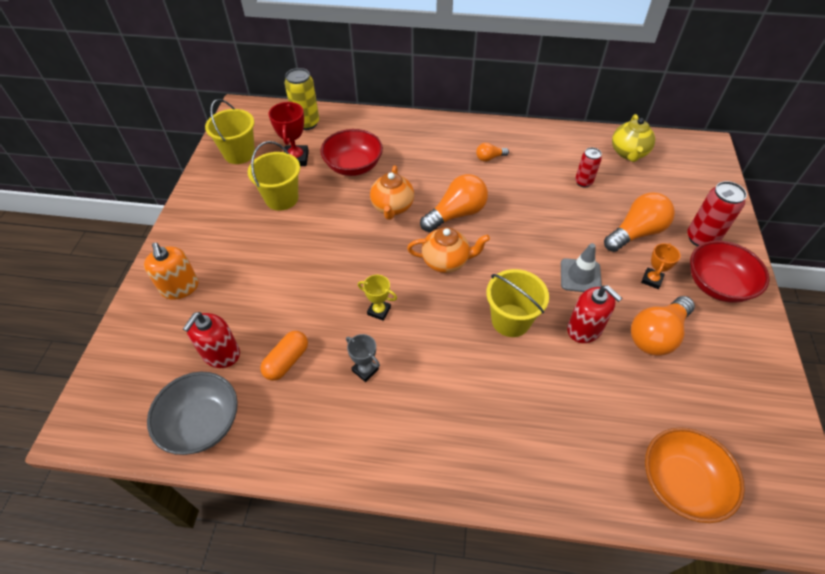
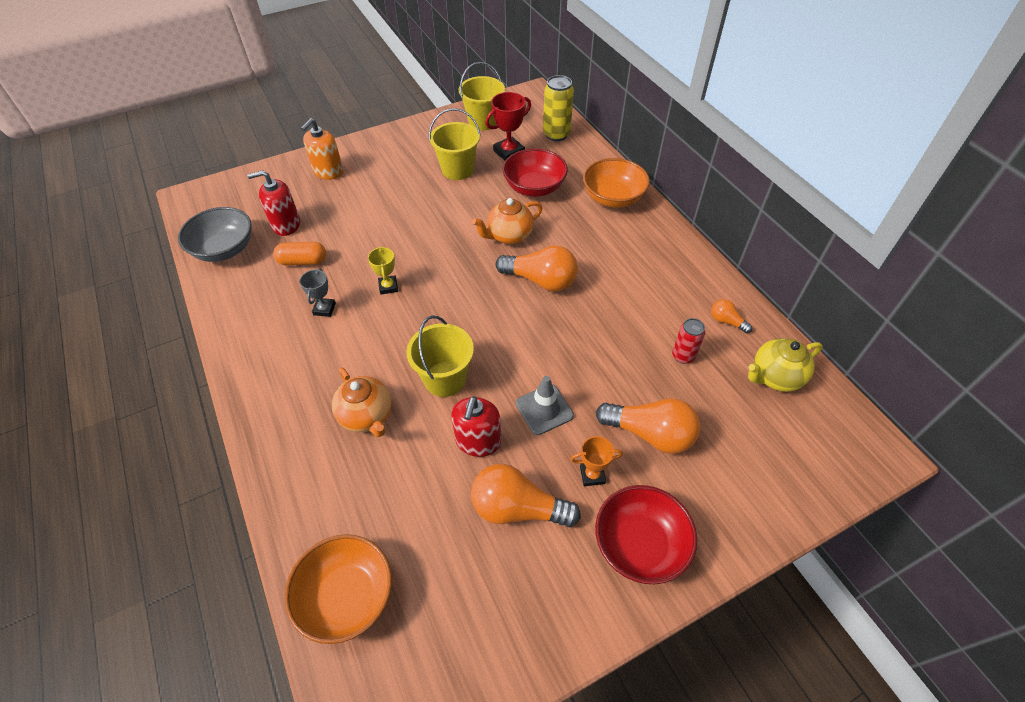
camera: 55 degrees right, 0 degrees up
orange teapot [407,227,490,273] -> orange teapot moved to [332,368,392,437]
orange light bulb [476,143,509,162] -> orange light bulb moved to [711,299,752,333]
red can [687,181,747,247] -> none
none -> orange bowl [583,158,650,208]

